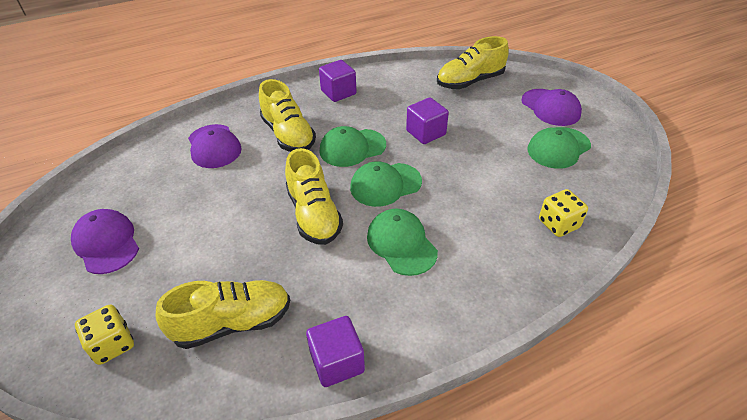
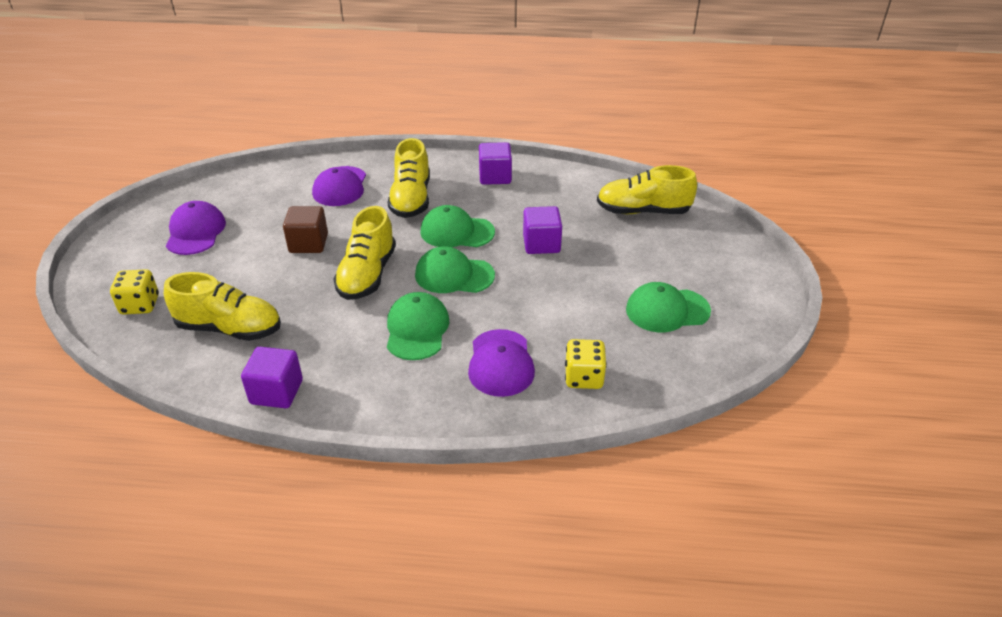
camera: 30 degrees right, 5 degrees down
purple cap [522,89,582,126] -> purple cap moved to [468,329,535,397]
none -> brown cube [283,206,328,253]

